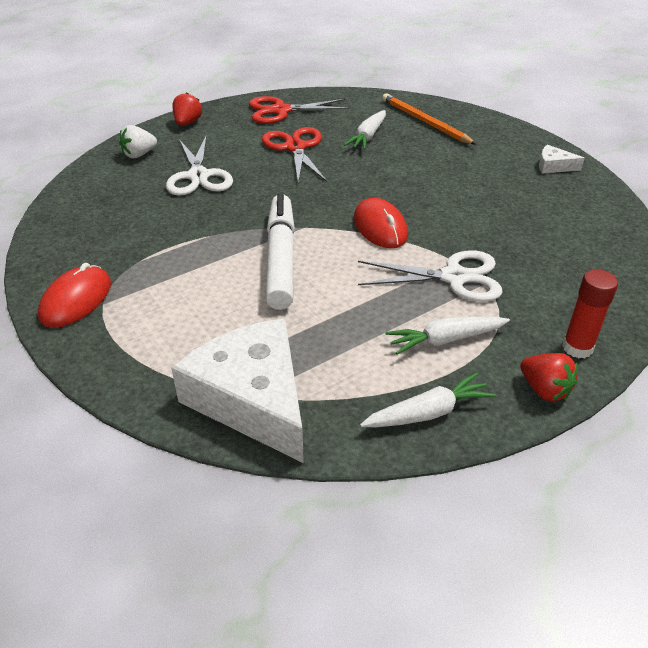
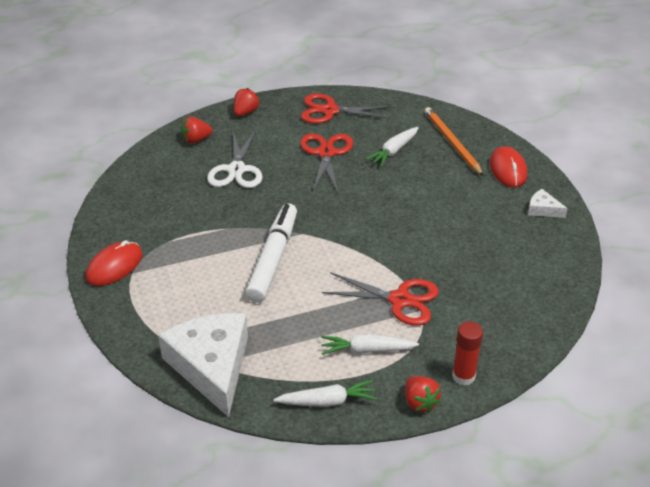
camera: 15 degrees right, 0 degrees up
white strawberry [119,125,157,158] -> red strawberry [181,117,213,144]
red mouse [354,198,408,248] -> red mouse moved to [490,146,527,187]
white scissors [358,250,503,302] -> red scissors [322,272,439,326]

